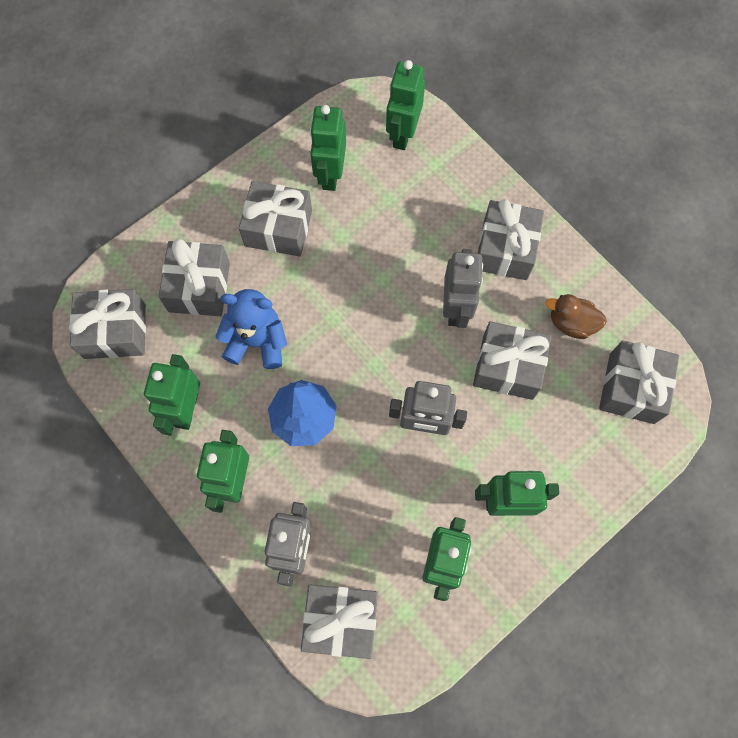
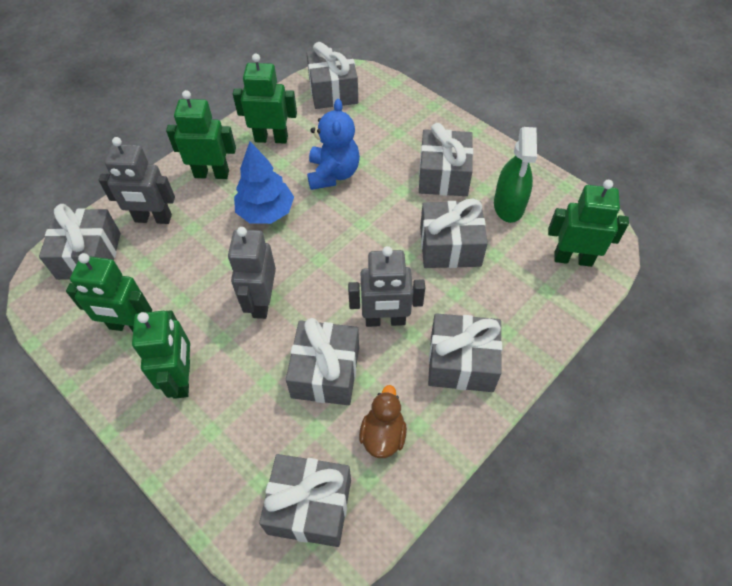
camera: 85 degrees right, 15 degrees down
grey gift [158,239,230,316] -> grey gift moved to [420,198,488,268]
green robot [310,105,346,191] -> green spray bottle [494,127,537,223]

